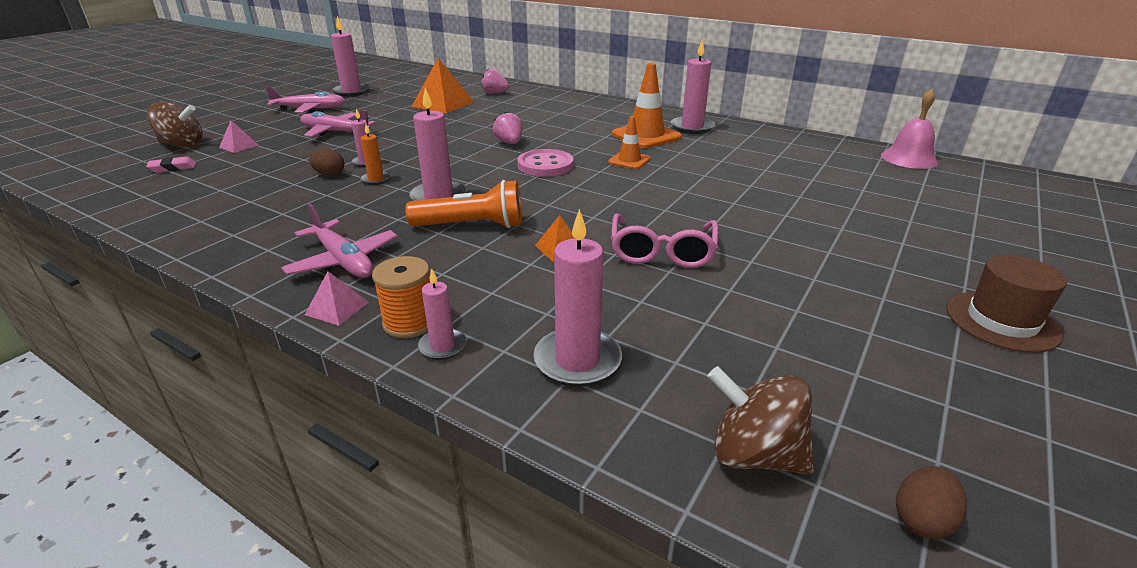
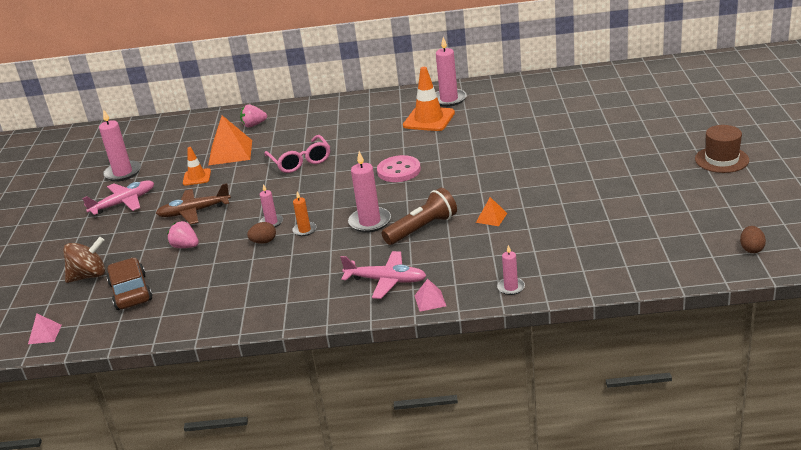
camera: 30 degrees left, 0 degrees up
pink eraser [146,157,196,173] -> brown car [106,258,153,310]
pink pyramid [219,120,258,153] -> pink pyramid moved to [28,314,62,344]
pink plane [300,110,376,137] -> brown plane [156,183,231,224]
orange spool [372,256,430,338] -> none
orange flashlight [405,180,522,228] -> brown flashlight [382,188,457,245]
pink strawberry [493,112,523,144] -> pink strawberry moved to [167,221,199,248]
pink candle [533,209,622,387] -> none
orange traffic cone [608,116,651,169] -> orange traffic cone moved to [183,147,211,186]
pink glasses [611,214,718,268] -> pink glasses moved to [265,135,330,173]
brown spinning top [708,366,815,475] -> none
pink bell [881,88,938,169] -> none

